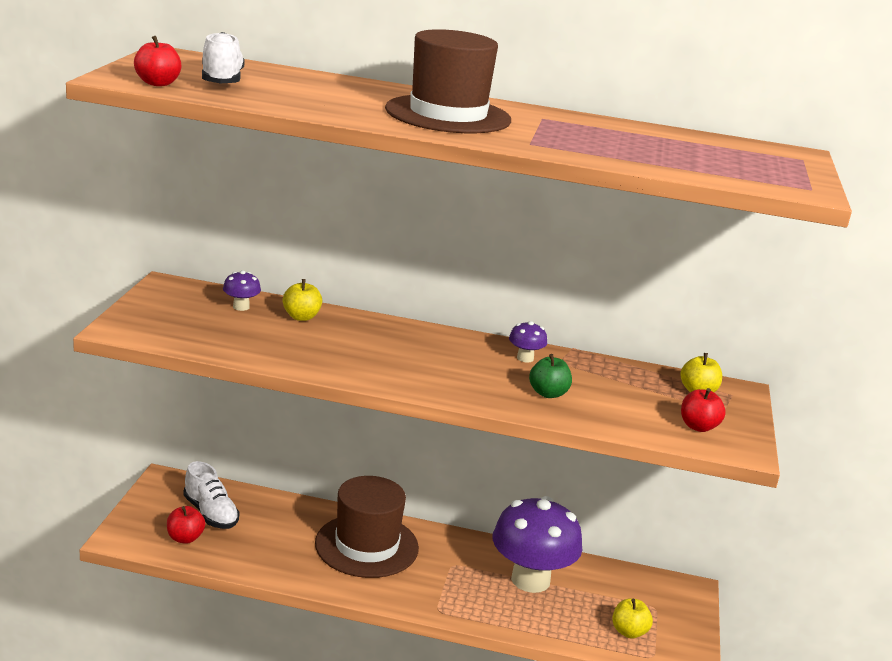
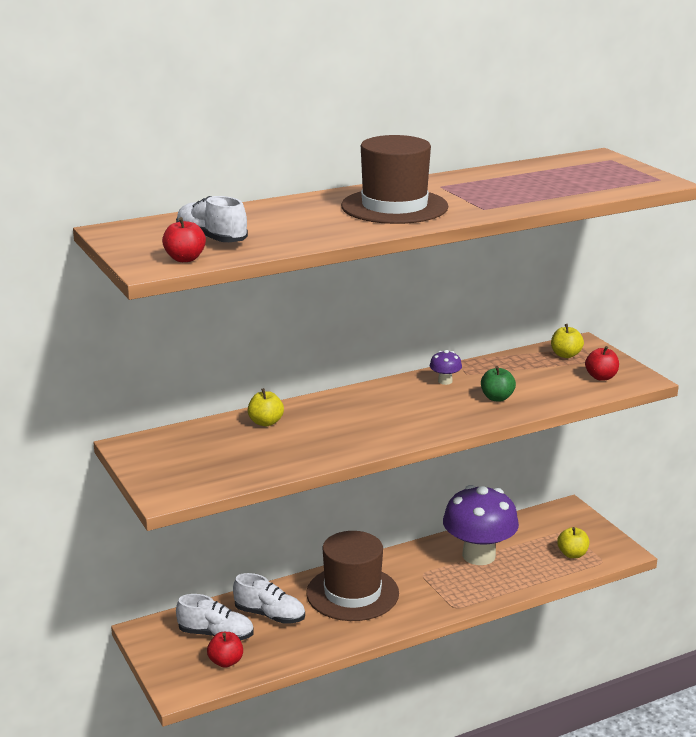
camera: 35 degrees left, 0 degrees up
purple mushroom [223,270,261,311] -> none
none -> white shoe [233,573,305,624]

